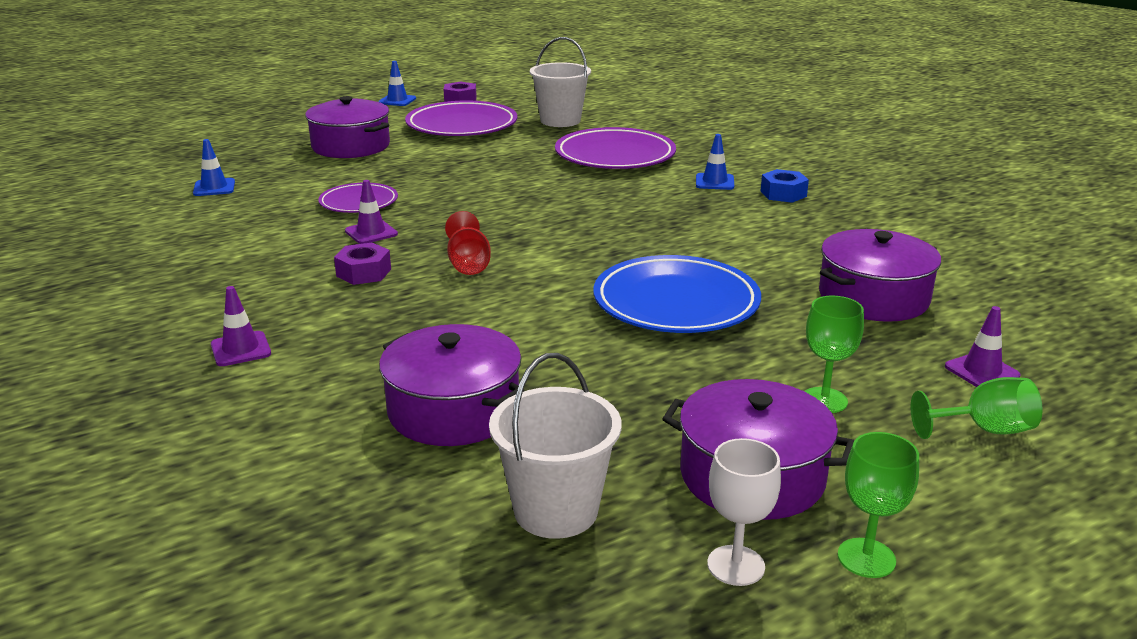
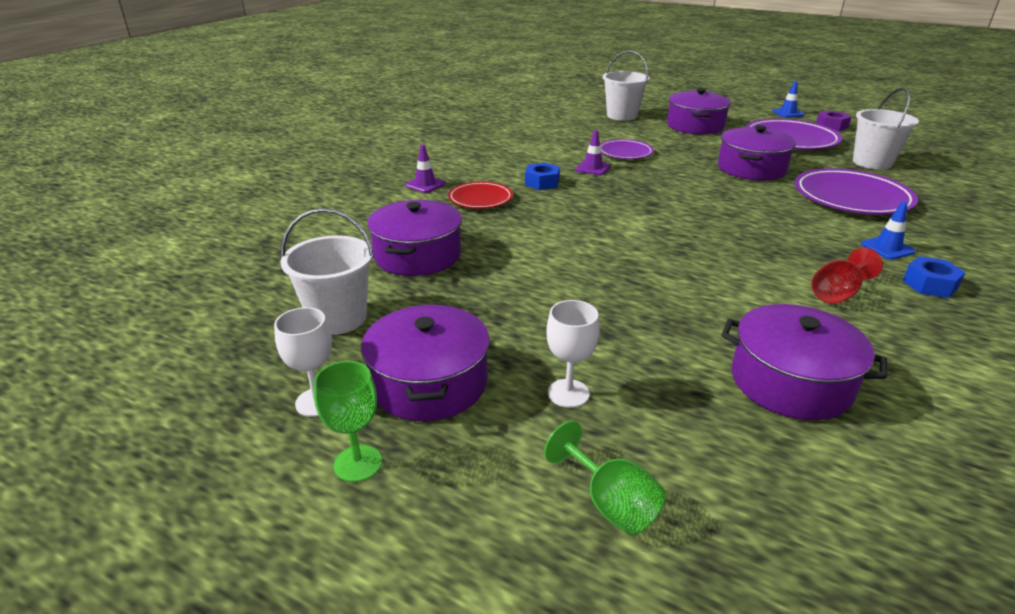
camera: 60 degrees right, 5 degrees up
blue traffic cone [193,139,235,196] -> none
purple nut [334,243,391,285] -> blue nut [525,163,560,190]
red goblet [445,211,491,275] -> red goblet moved to [812,248,883,304]
blue plate [594,255,761,333] -> none
green goblet [804,295,864,413] -> white goblet [547,300,600,408]
purple traffic cone [945,306,1021,387] -> none
none -> red plate [448,181,513,209]
none -> white bucket [602,51,650,121]
none -> purple pot [718,125,796,180]

